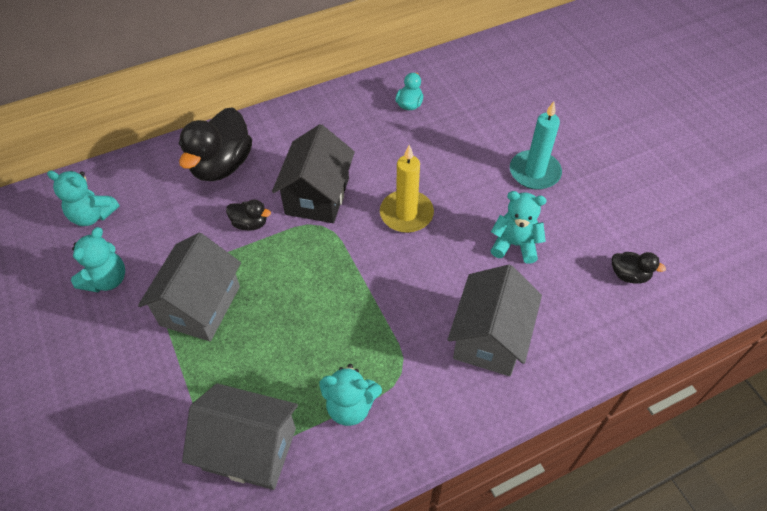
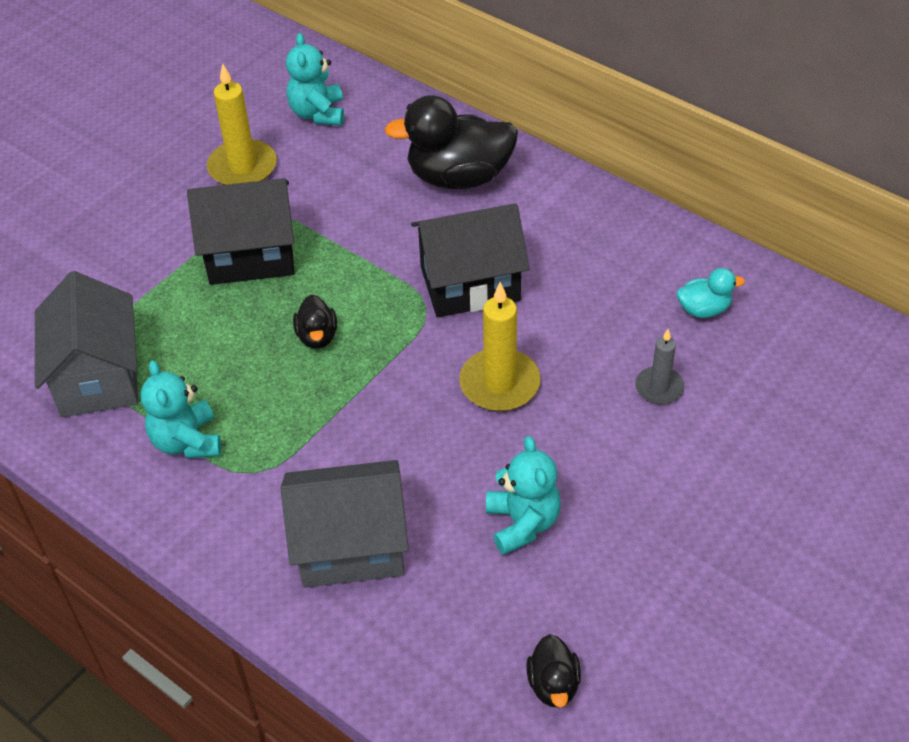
camera: 65 degrees right, 5 degrees down
turquoise teddy bear [71,227,125,292] -> yellow candle [207,63,277,185]
grey house [138,233,241,341] -> black house [187,178,294,285]
black duck [226,199,271,231] -> black duck moved to [293,295,337,349]
turquoise candle [510,101,562,190] -> none
none -> grey candle [635,329,685,404]

